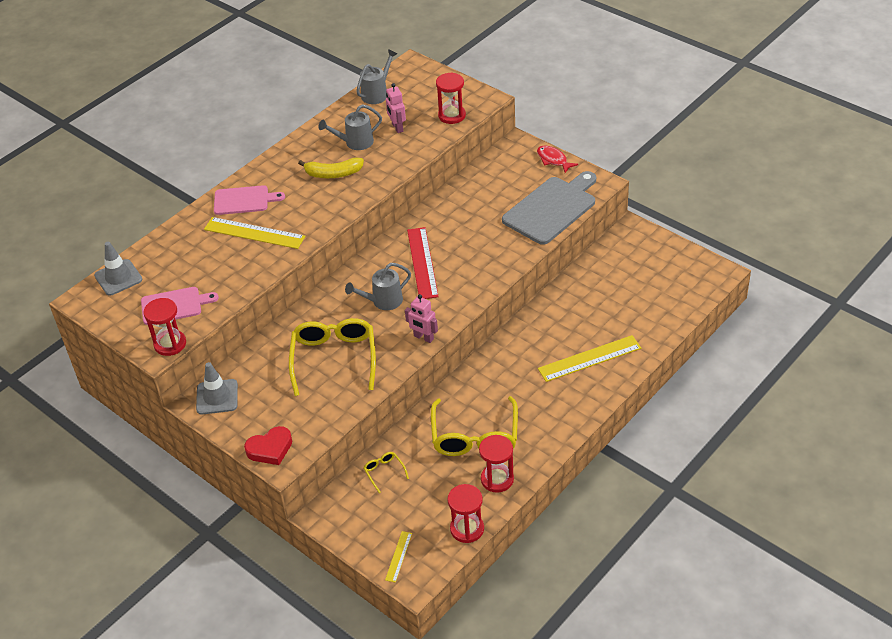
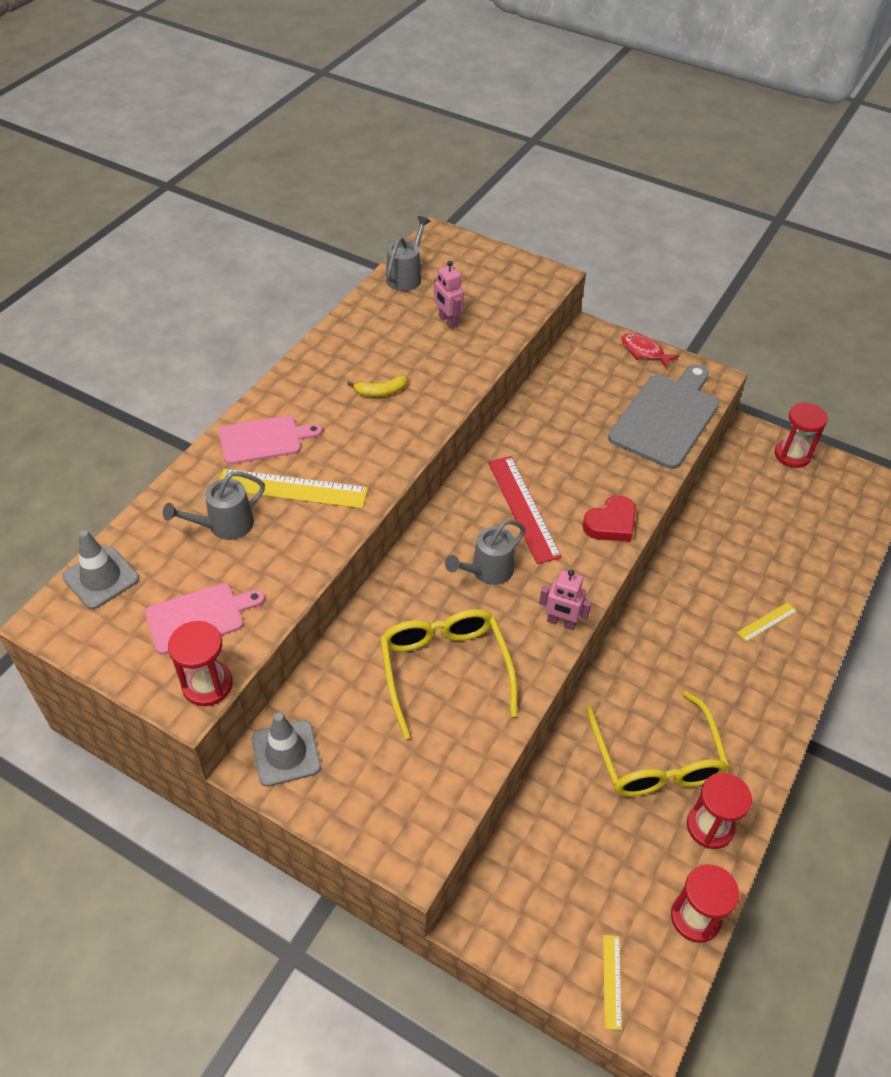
camera: 15 degrees left, 5 degrees up
red heart [244,426,292,465] -> red heart moved to [582,495,636,542]
yellow banana [298,158,364,178] -> yellow banana [347,376,407,397], size x0.66
grey watering can [319,104,382,150] -> grey watering can moved to [163,471,265,540]
yellow glasses [364,452,409,493] -> none
red hourglass [436,73,466,124] -> red hourglass moved to [775,402,828,468]
yellow ruler [538,335,641,382] -> yellow ruler [736,602,797,642], size x0.50

